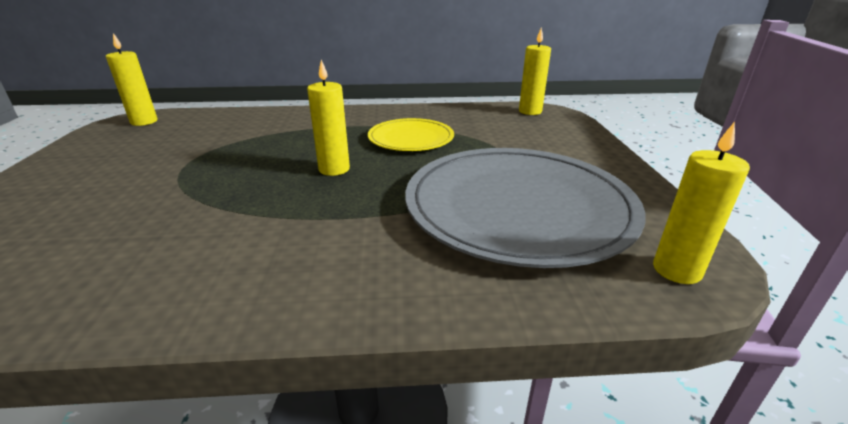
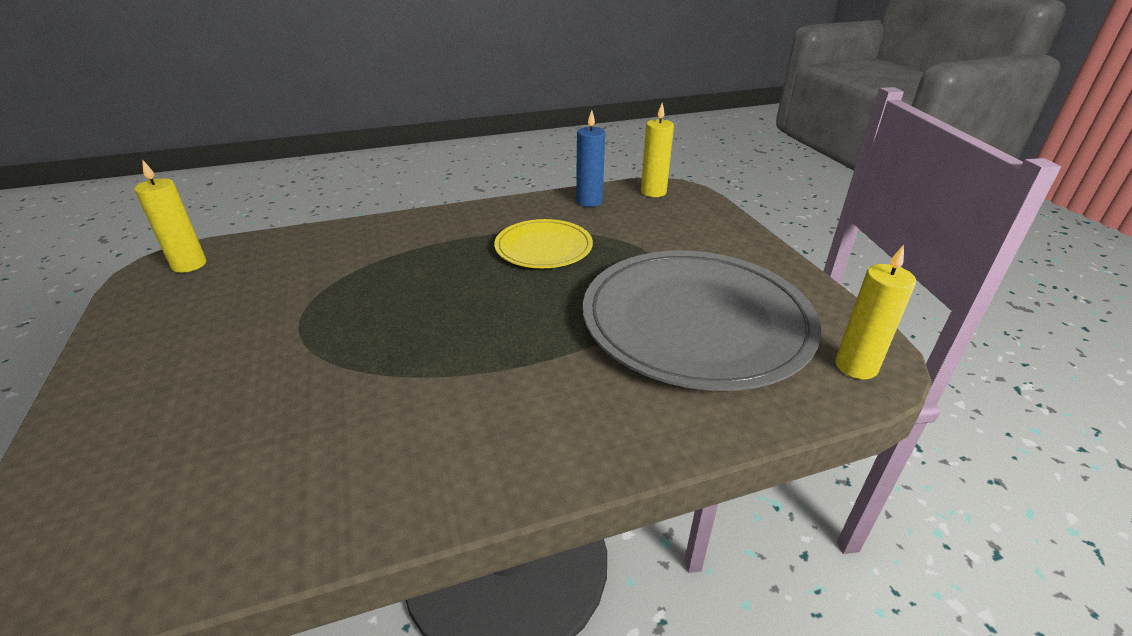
camera: 15 degrees left, 5 degrees up
yellow candle [307,60,350,176] -> none
none -> blue candle [576,110,605,207]

